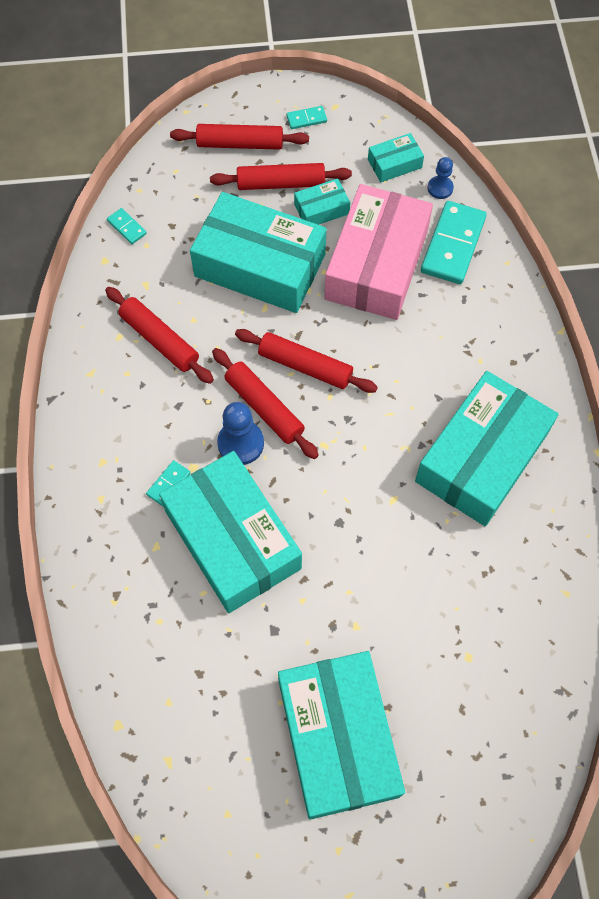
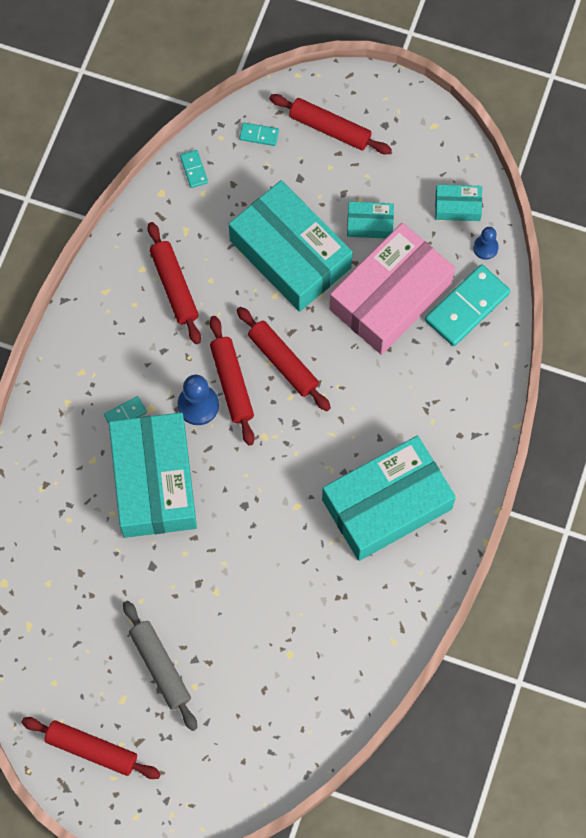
camera: 25 degrees right, 5 degrees up
red rolling pin [210,163,352,190] -> red rolling pin moved to [21,717,161,779]
turquoise box [278,651,405,820] -> grey rolling pin [123,601,197,731]
turquoise domino [287,106,327,129] -> turquoise domino moved to [239,122,279,146]

